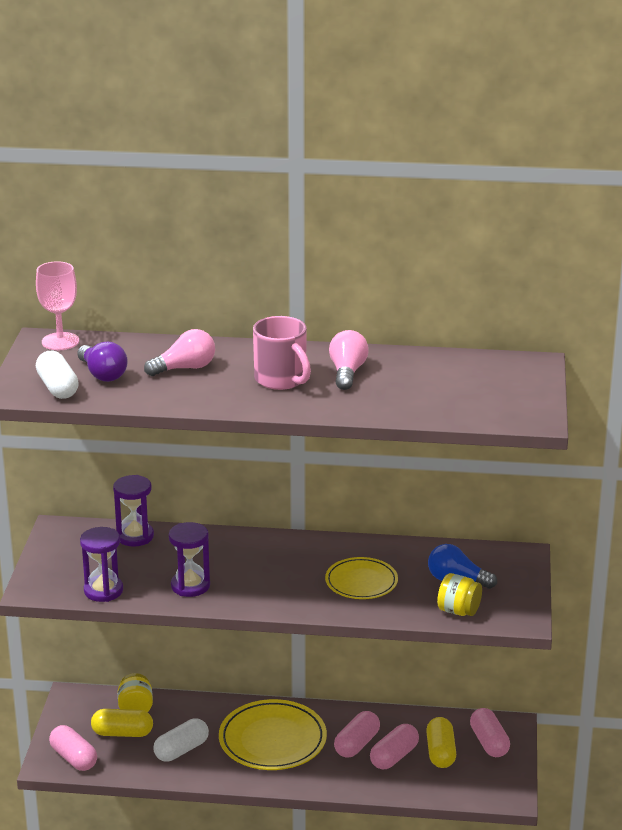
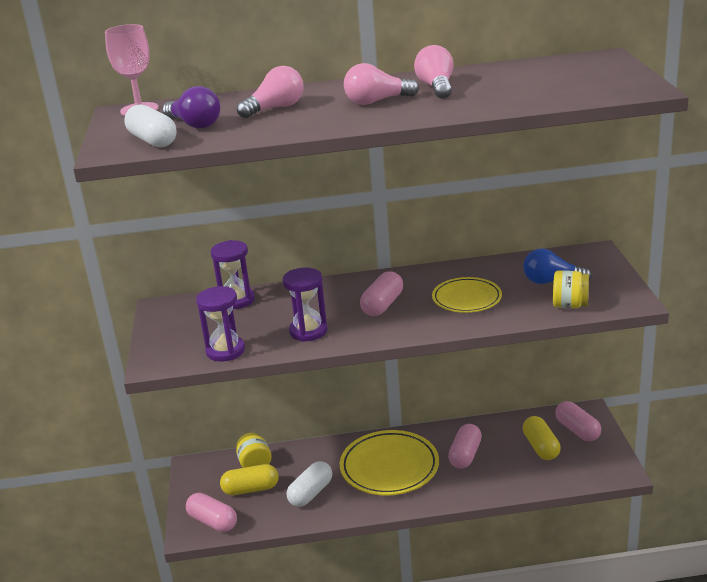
camera: 10 degrees left, 0 degrees up
pink mug [253,316,311,390] -> pink light bulb [344,63,419,105]
pink capsule [370,724,419,769] -> pink capsule moved to [360,272,403,316]

